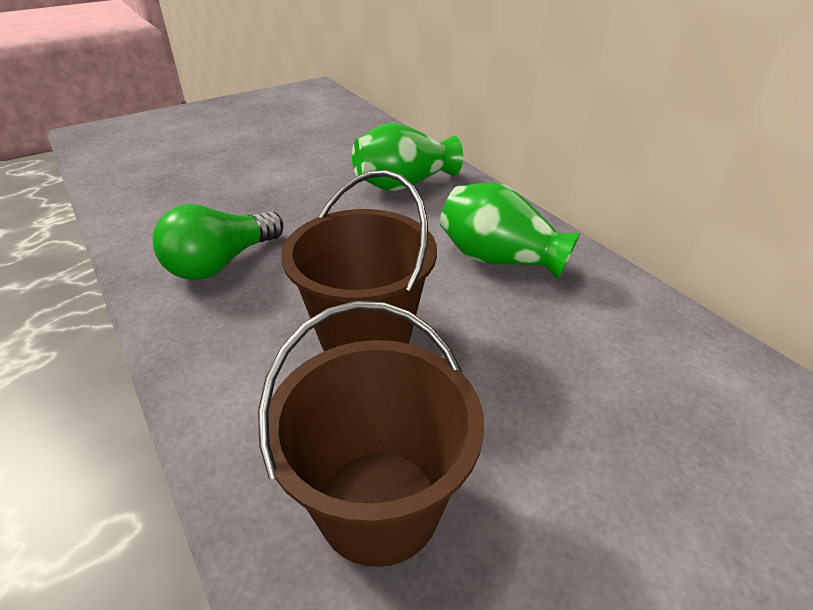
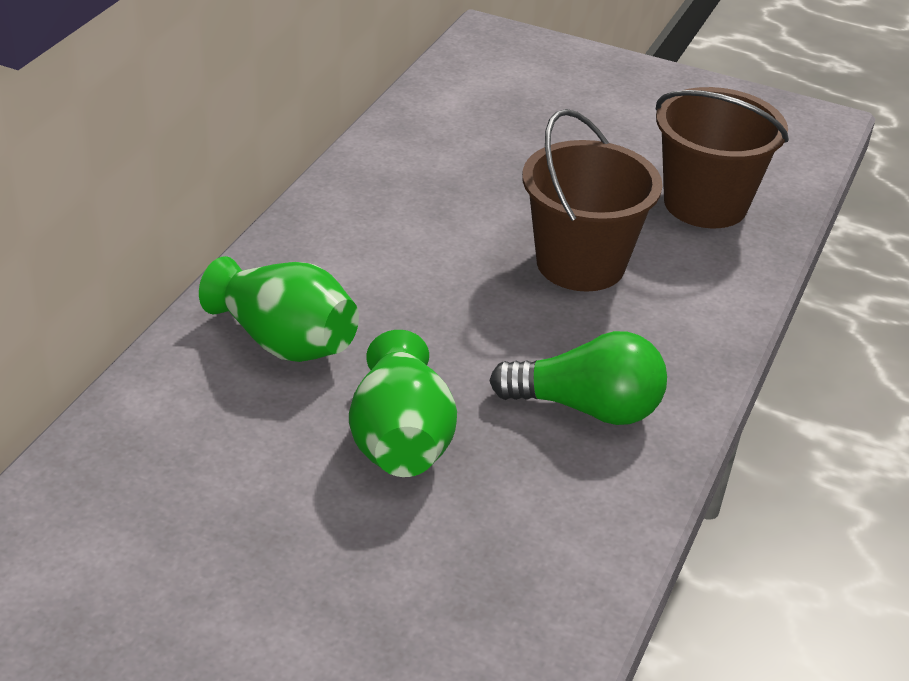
camera: 125 degrees left, 0 degrees up
green vase [440,183,580,280] -> green vase moved to [349,330,457,477]

